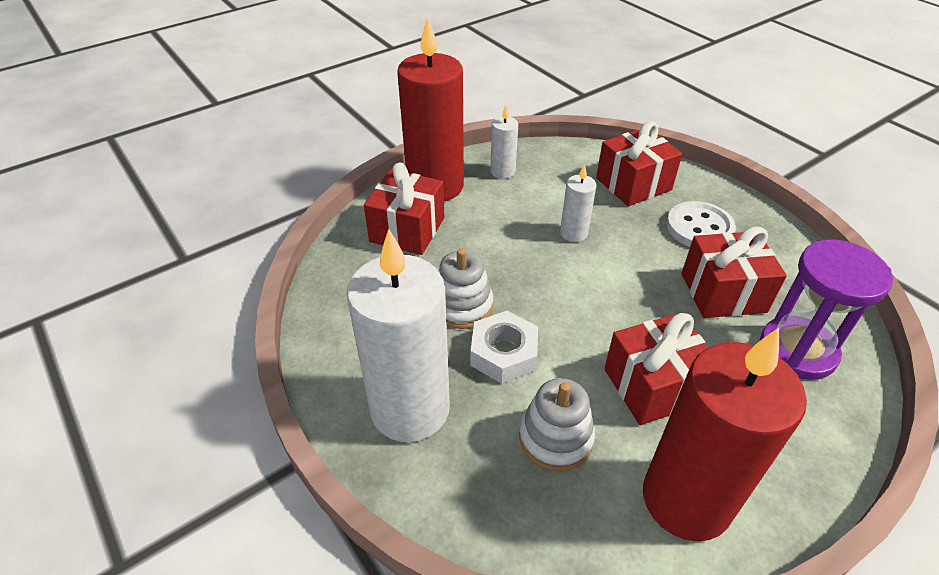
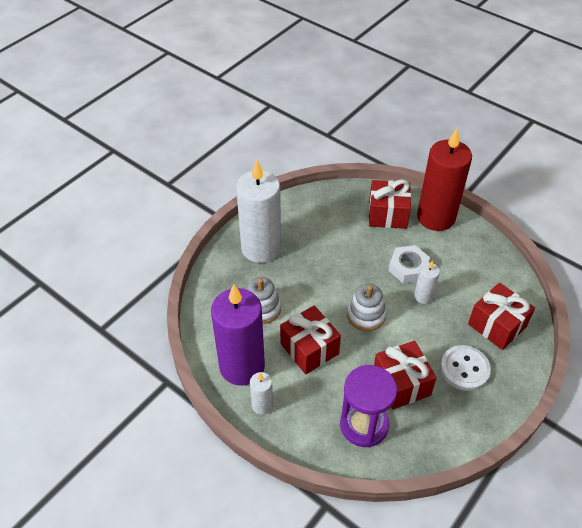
camera: 75 degrees right, 5 degrees up
white stacking toy [438,248,493,329] -> white stacking toy moved to [347,284,386,331]
white nut [471,311,538,384] -> white nut moved to [389,245,430,284]
white candle [490,106,518,179] -> white candle moved to [250,372,273,415]
red candle [643,328,807,541] -> purple candle [211,284,265,386]

